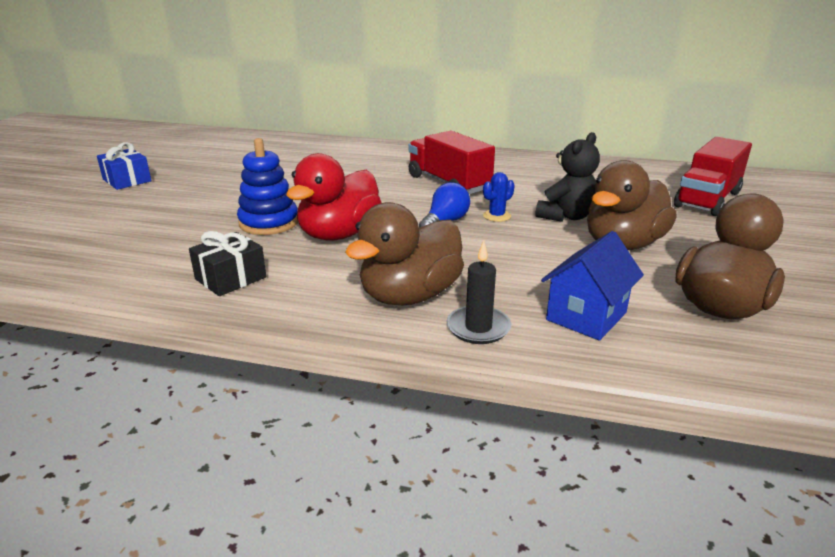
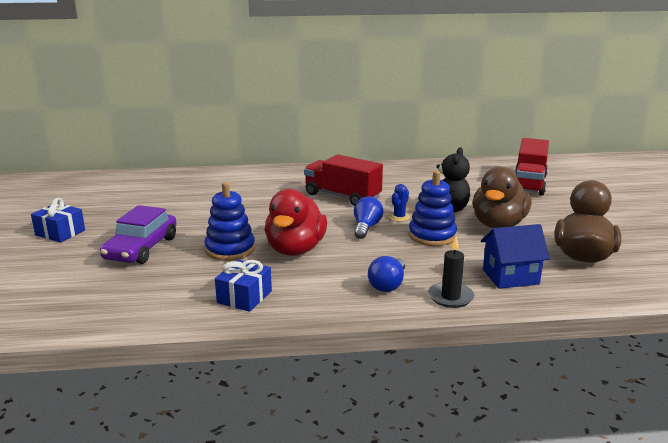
camera: 20 degrees left, 5 degrees down
black gift [189,231,266,296] -> blue gift [215,260,272,312]
brown duck [345,202,464,305] -> blue light bulb [368,256,405,292]
blue house [541,231,644,341] -> blue house turned 60 degrees clockwise [481,224,550,289]
none -> purple car [100,205,177,264]
none -> blue stacking toy [409,171,457,246]

